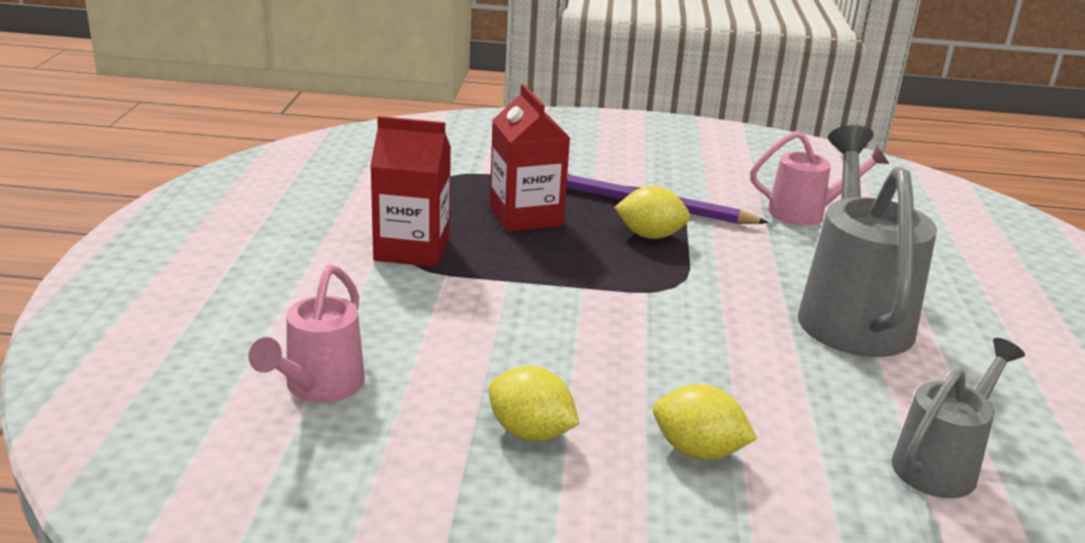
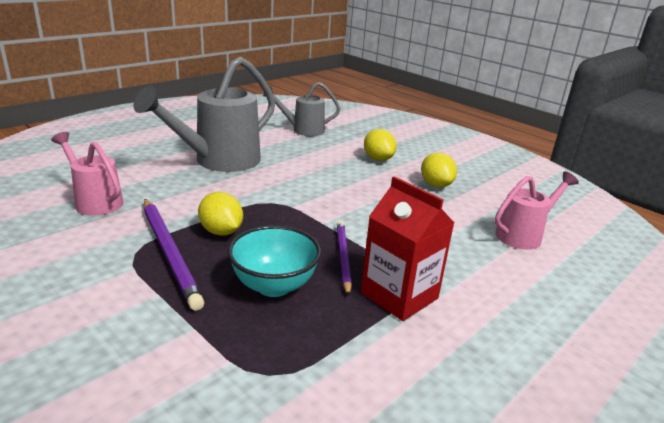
camera: 140 degrees left, 0 degrees up
red carton [490,84,570,232] -> turquoise bowl [228,225,321,297]
none -> purple pencil [337,221,352,296]

